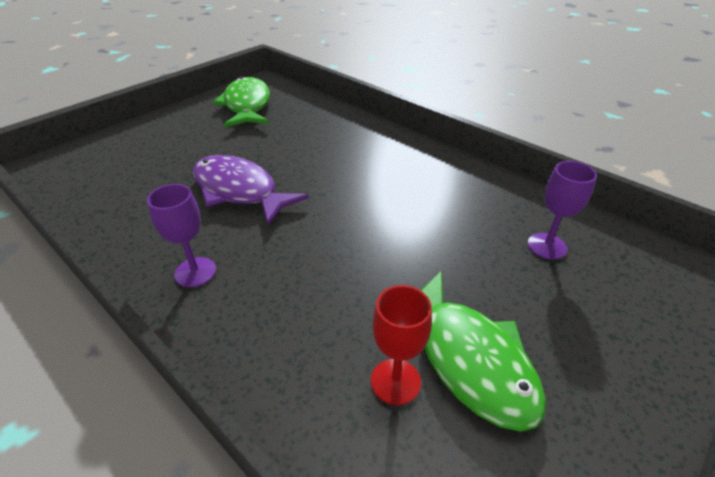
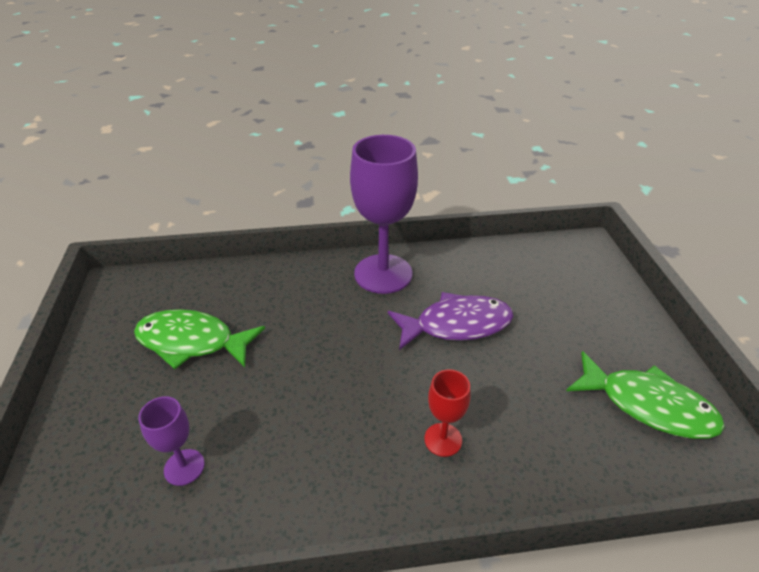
camera: 130 degrees right, 0 degrees up
purple goblet [147,184,216,287] -> purple goblet [350,135,418,294], size x2.08
red goblet [371,285,432,405] -> red goblet moved to [424,369,470,457]

